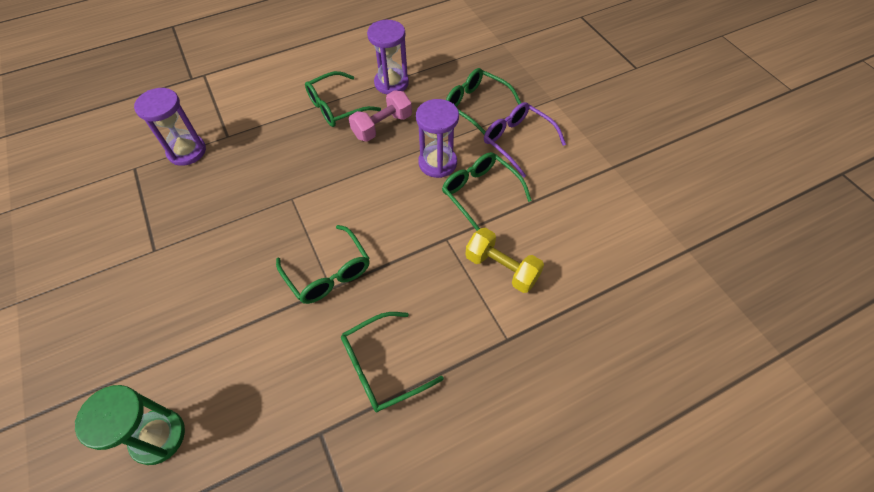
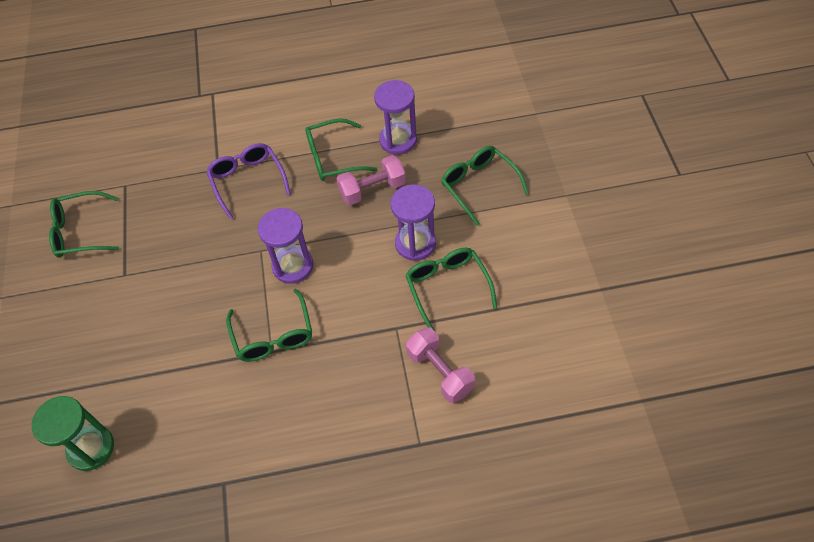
camera: 20 degrees right, 0 degrees up
purple hourglass [134,88,206,166] -> purple hourglass moved to [258,208,313,284]
green glasses [341,312,444,412] -> green glasses moved to [49,191,120,258]
yellow dumbbell [465,228,544,293] -> pink dumbbell [406,327,475,403]
purple glasses [484,102,566,178] -> purple glasses moved to [206,143,291,219]

